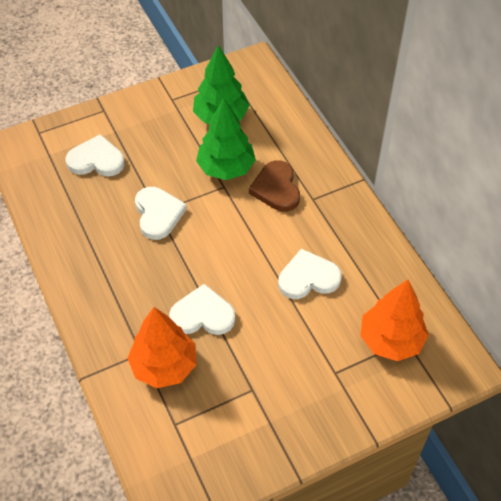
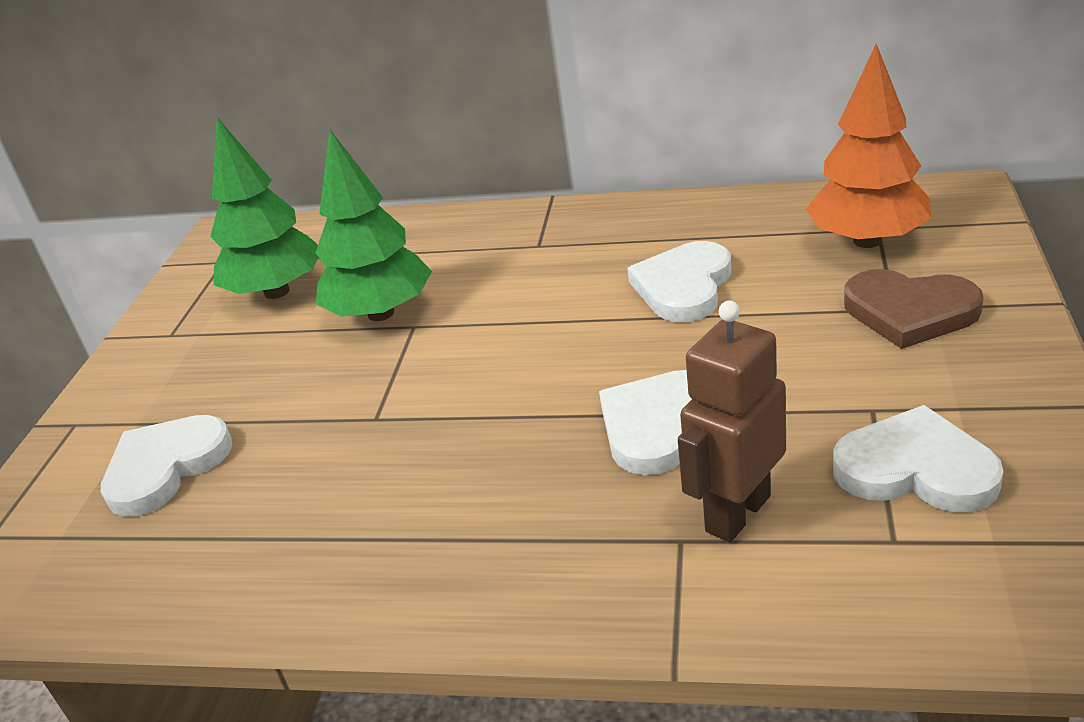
camera: 50 degrees left, 20 degrees down
orange tree [127,307,196,388] -> brown robot [678,301,786,542]
white heart [135,187,187,240] -> white heart moved to [833,405,1004,512]
brown heart [249,160,300,212] -> brown heart moved to [844,269,984,349]

